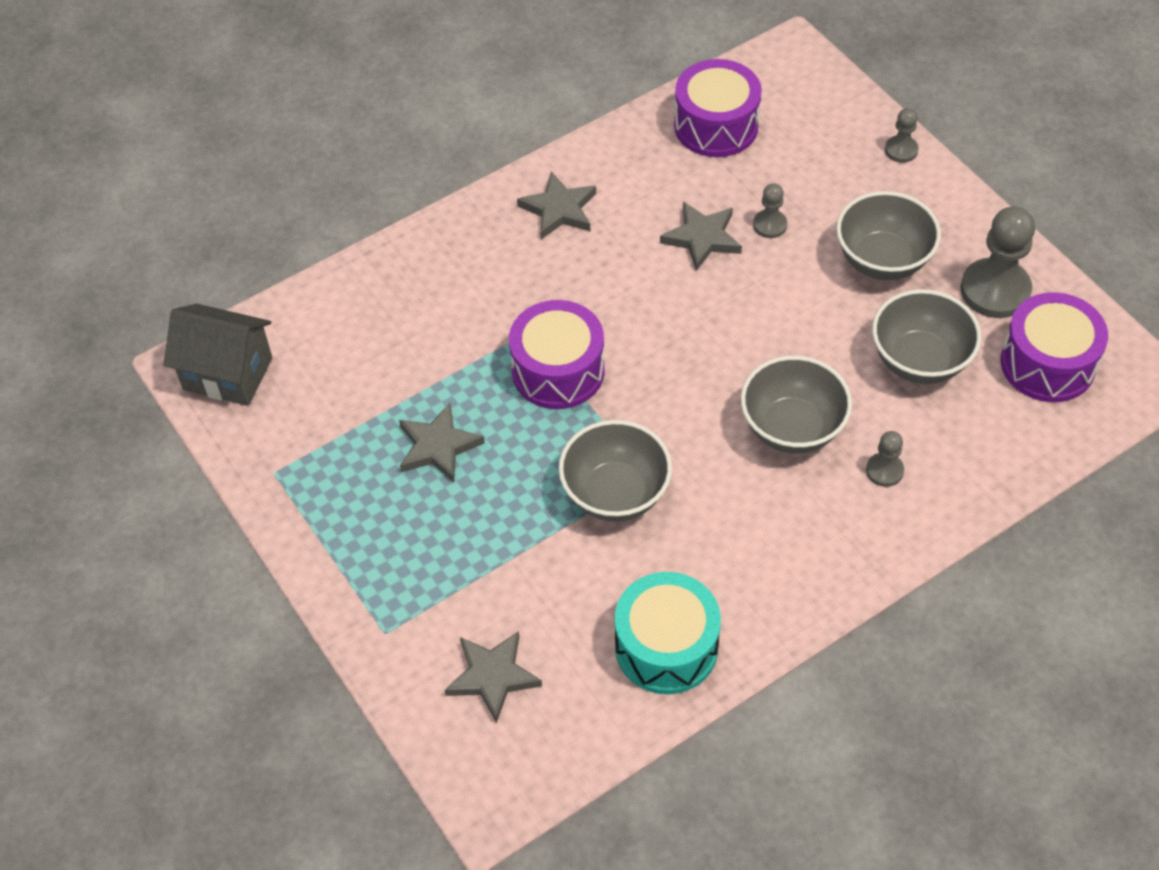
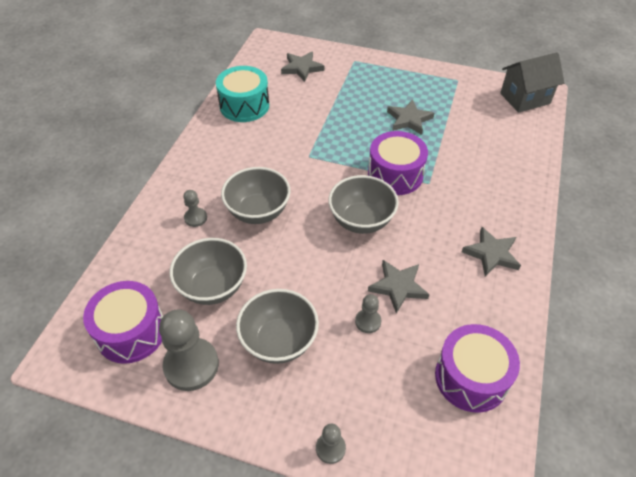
camera: 140 degrees right, 5 degrees down
grey bowl [558,420,672,522] -> grey bowl moved to [328,175,399,234]

